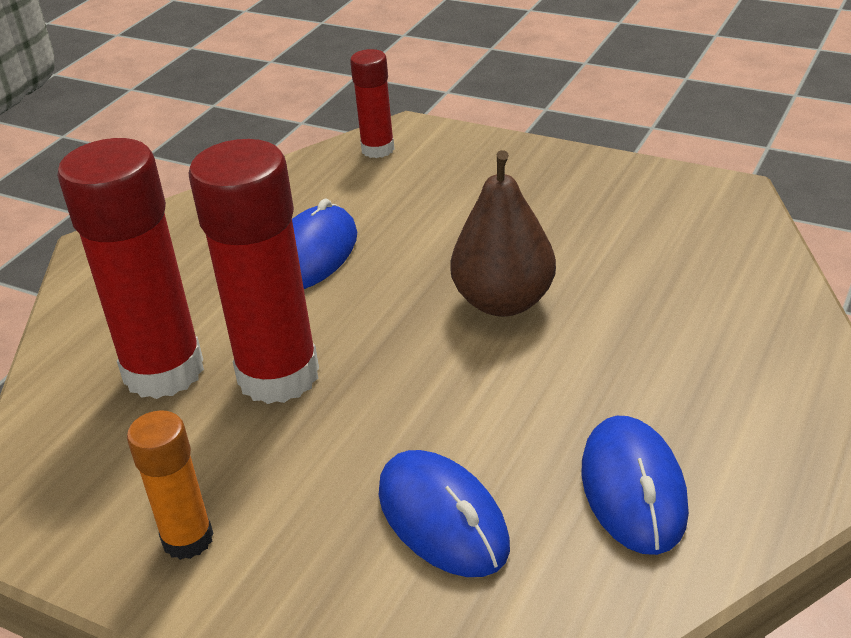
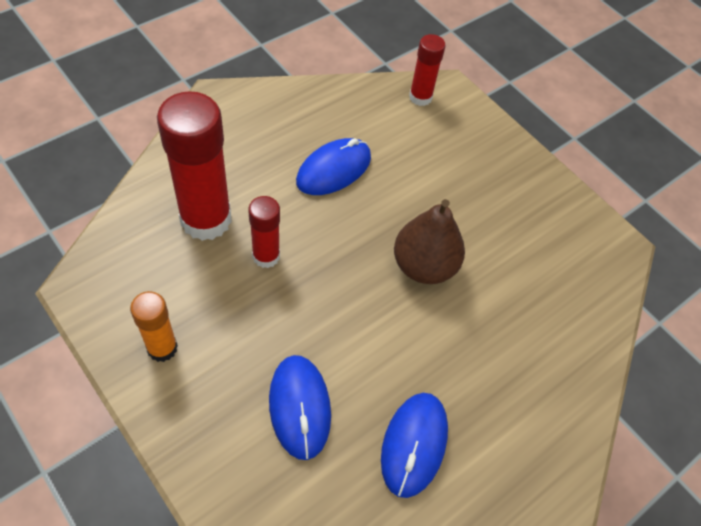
camera: 15 degrees right, 20 degrees up
red glue stick [188,139,319,404] -> red glue stick [248,196,280,268], size x0.53

